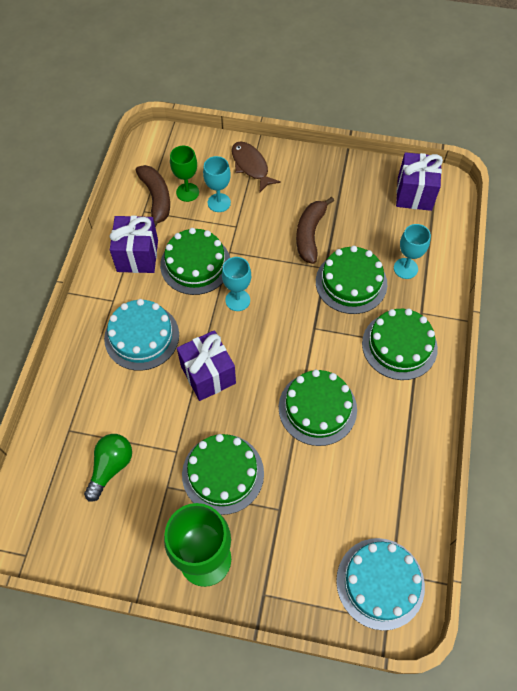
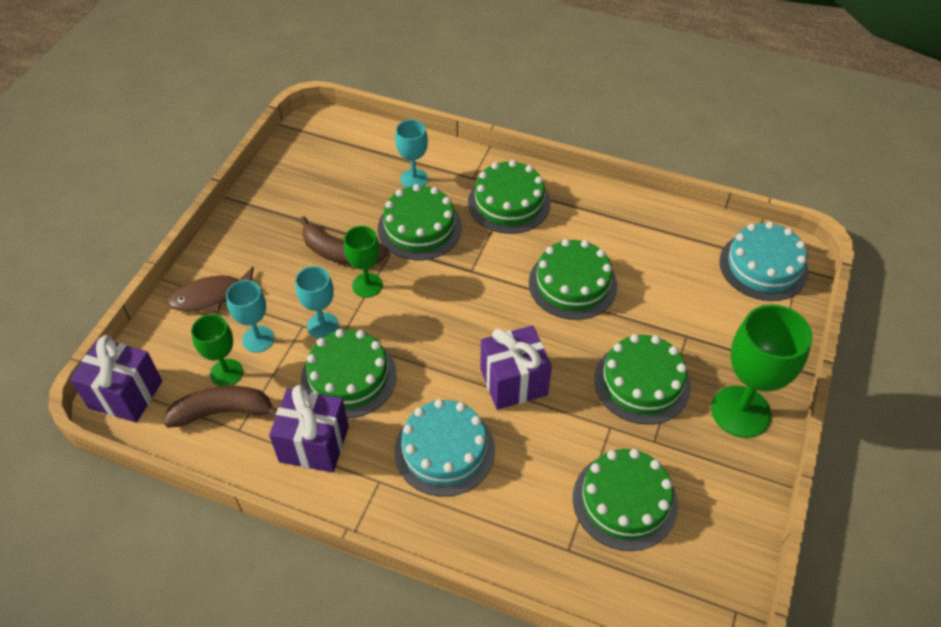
camera: 80 degrees left, 10 degrees down
green light bulb [84,434,132,502] -> green cake [573,449,678,551]
turquoise goblet [222,257,251,311] -> turquoise goblet moved to [295,266,339,338]
purple gift [396,152,443,211] -> purple gift moved to [70,335,162,423]
none -> green goblet [344,226,383,298]

